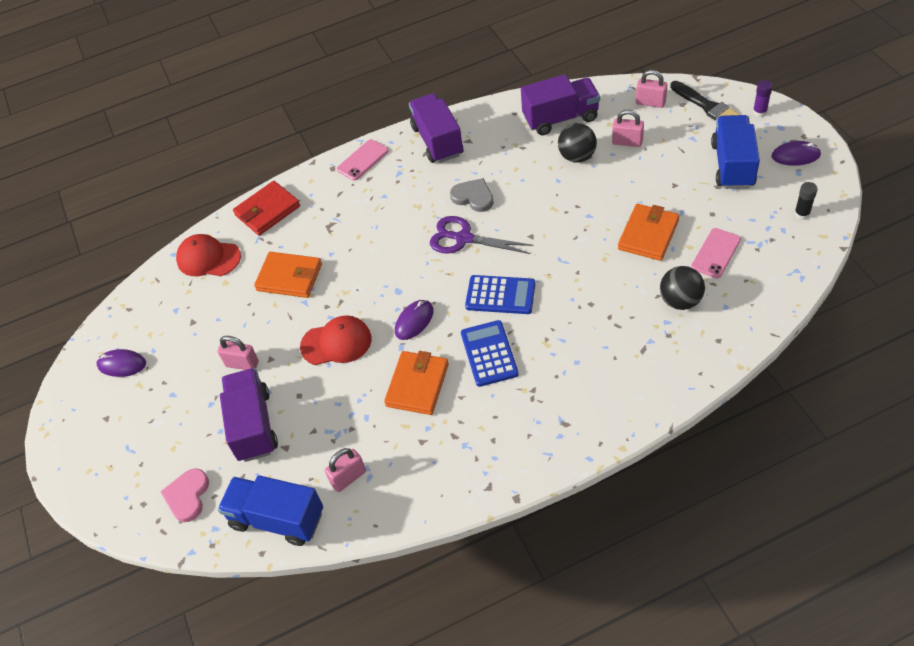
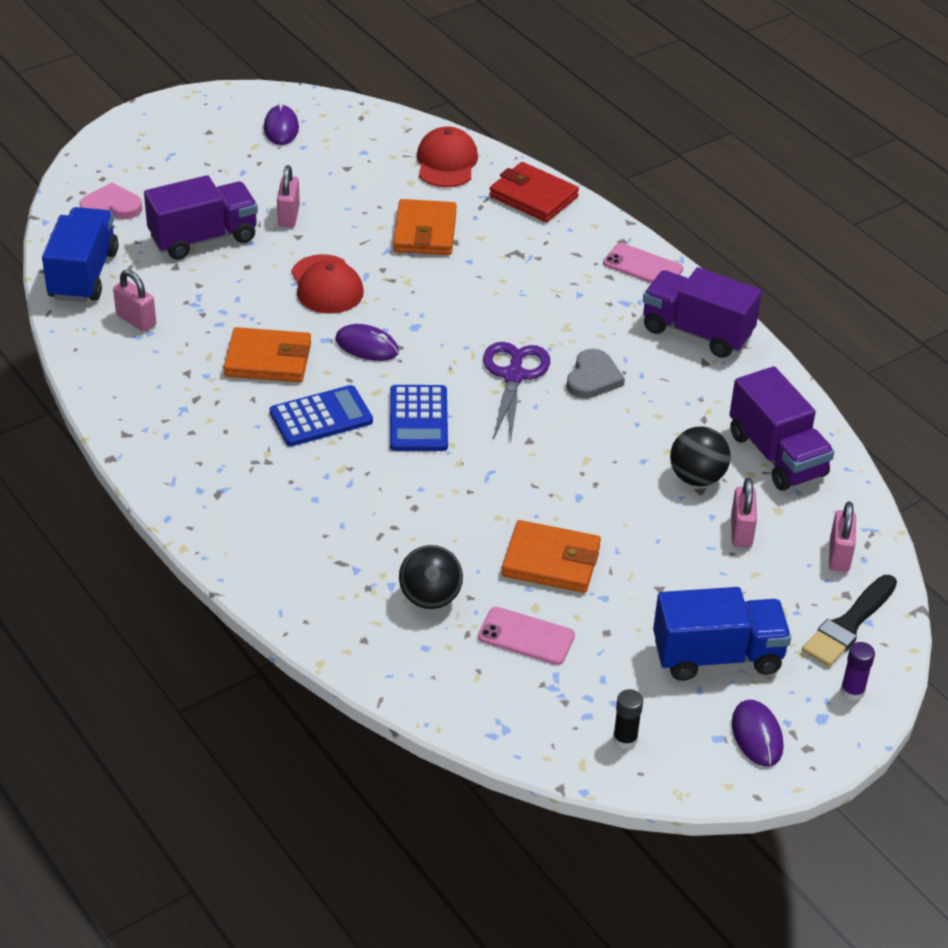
camera: 70 degrees right, 10 degrees down
purple truck [409,93,463,163] -> purple truck turned 120 degrees counterclockwise [643,267,762,358]

